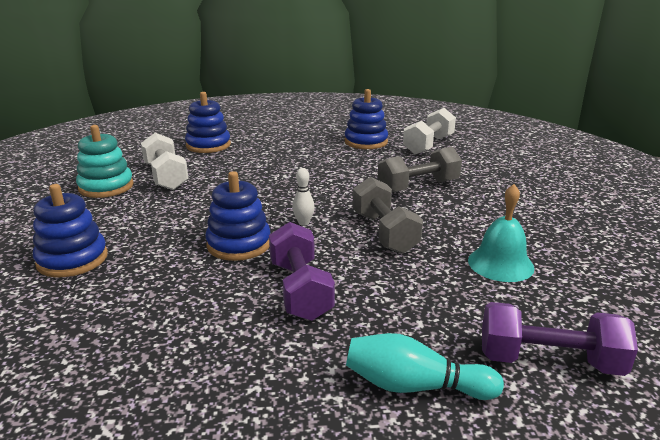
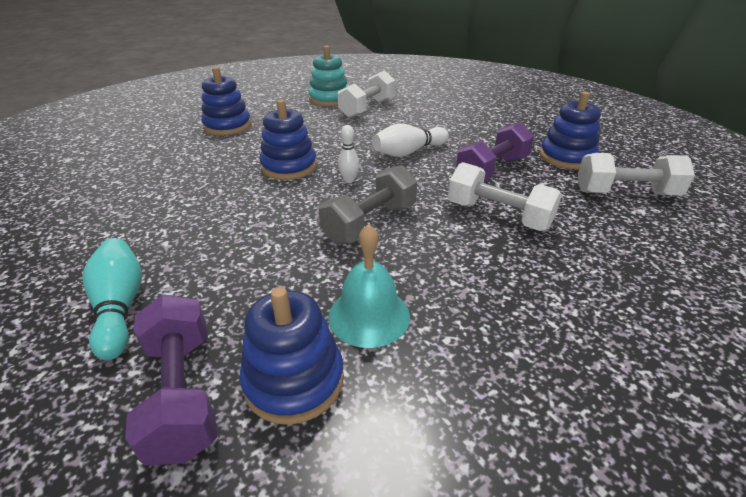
camera: 60 degrees right, 10 degrees up
blue stacking toy [185,92,231,153] -> blue stacking toy moved to [240,287,344,425]
purple dumbbell [269,222,335,321] -> purple dumbbell moved to [456,122,534,181]
grey dumbbell [378,147,462,193] -> white dumbbell [448,162,562,231]
none -> white bowling pin [372,123,449,157]

